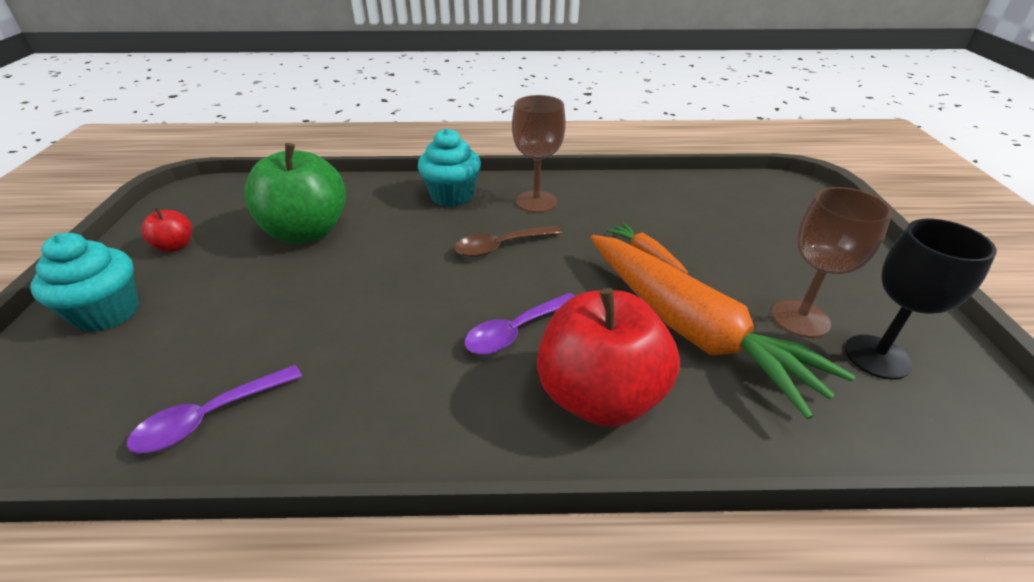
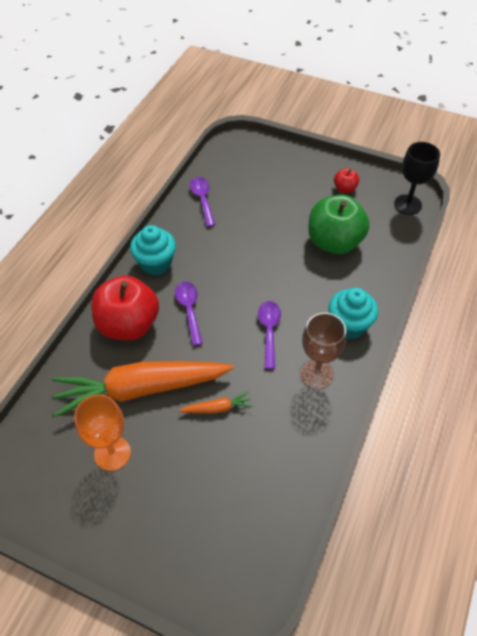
camera: 115 degrees right, 15 degrees up
turquoise cupcake [30,233,139,332] -> turquoise cupcake moved to [130,225,176,276]
brown spoon [454,226,562,257] -> purple spoon [258,301,281,369]
brown goblet [771,187,892,338] -> orange goblet [74,394,131,471]
black goblet [845,219,997,380] -> black goblet moved to [394,142,440,215]

